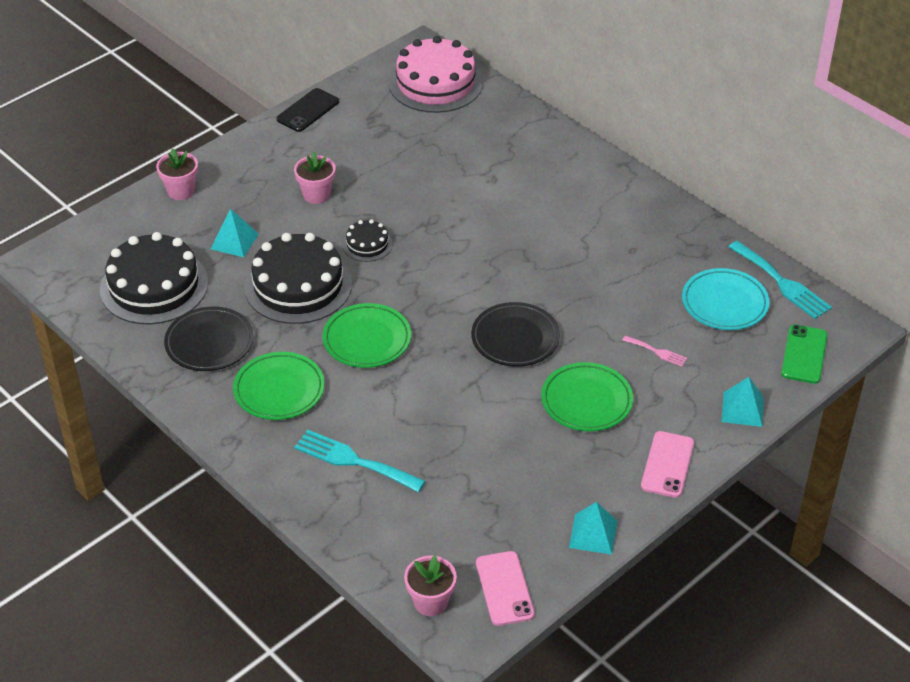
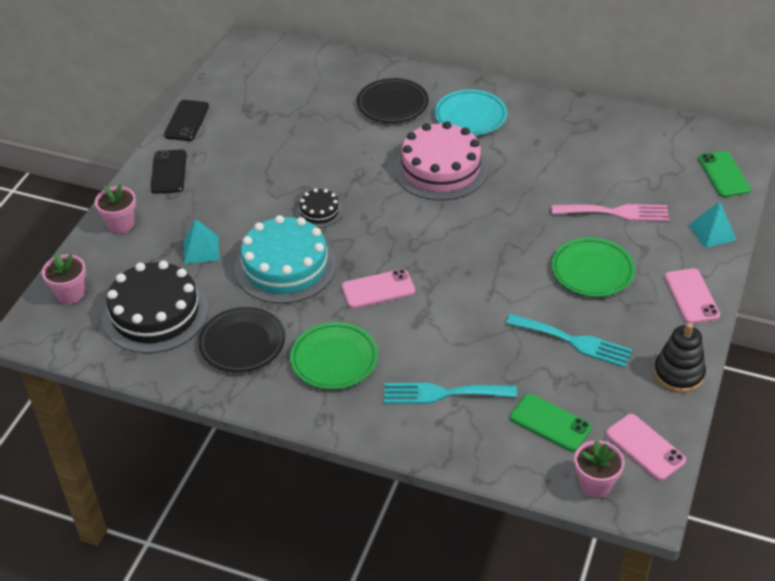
camera: 25 degrees left, 0 degrees up
black cake [244,233,352,324] -> turquoise cake [234,215,337,304]
pink flower pot [294,152,335,204] -> pink flower pot moved to [42,253,86,304]
green plate [322,303,411,368] -> pink phone [342,269,415,308]
pink cake [389,36,483,113] -> pink cake moved to [394,121,489,201]
black plate [471,302,560,367] -> black plate moved to [357,78,429,123]
turquoise pyramid [569,502,617,555] -> black stacking toy [654,323,706,393]
pink fork [622,336,687,367] -> pink fork [552,204,669,221], size x1.95
turquoise plate [682,268,770,330] -> turquoise plate moved to [434,90,507,135]
turquoise fork [729,241,832,319] -> turquoise fork moved to [506,314,633,368]
none -> black phone [150,150,187,194]
none -> green phone [510,394,592,451]

